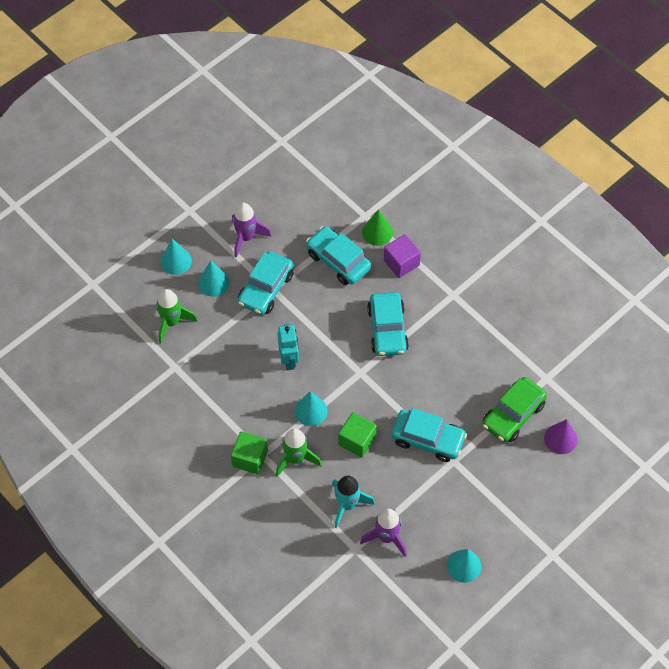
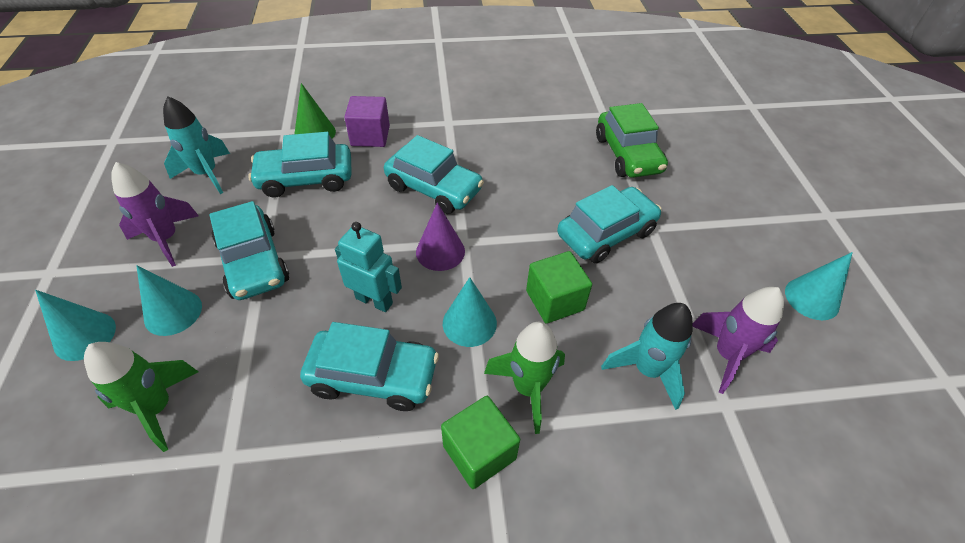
camera: 55 degrees left, 10 degrees down
purple cone [544,419,577,454] -> purple cone moved to [416,203,465,271]
none -> turquoise rocket [163,96,230,194]
none -> turquoise car [300,322,439,411]

